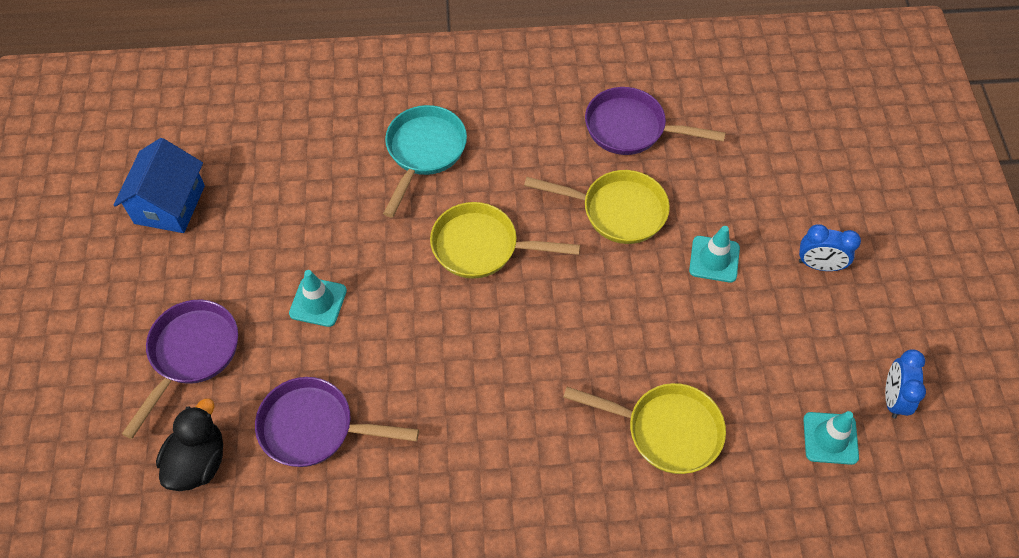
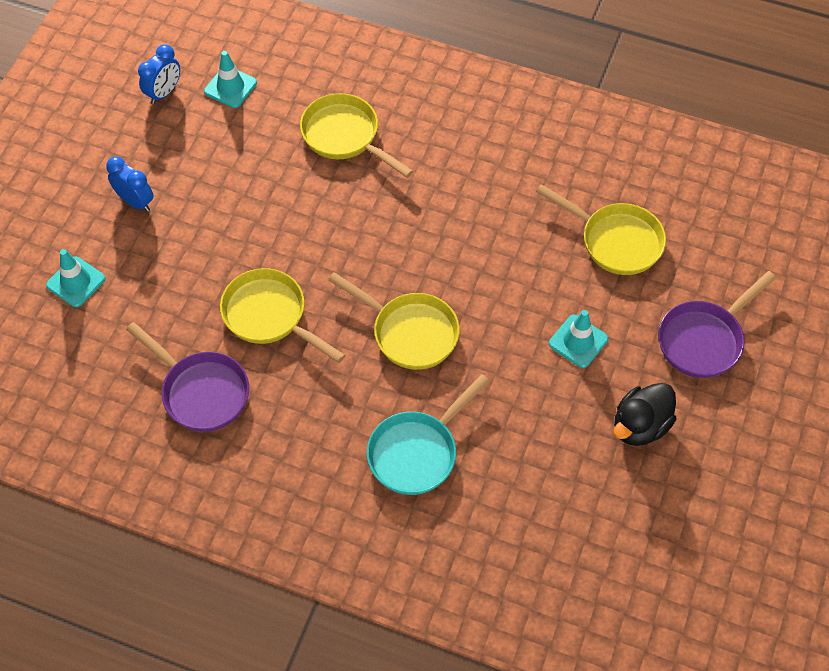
camera: 155 degrees left, 0 degrees up
blue house [113,138,205,233] -> none
black duck [156,398,223,491] -> black duck moved to [614,383,676,446]
purple pan [255,377,419,467] -> yellow pan [536,184,666,275]
turquoise traffic cone [689,226,740,282] -> turquoise traffic cone moved to [46,249,106,307]

